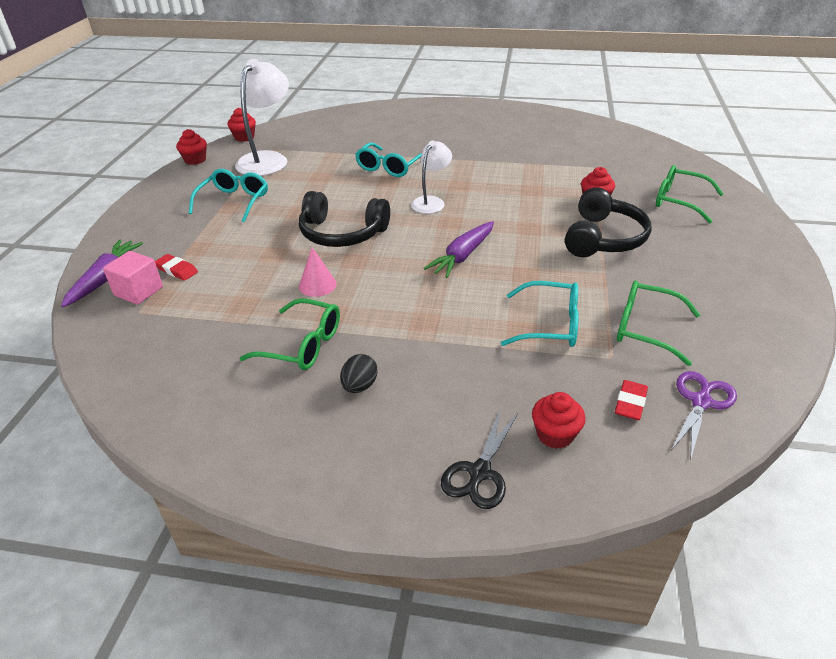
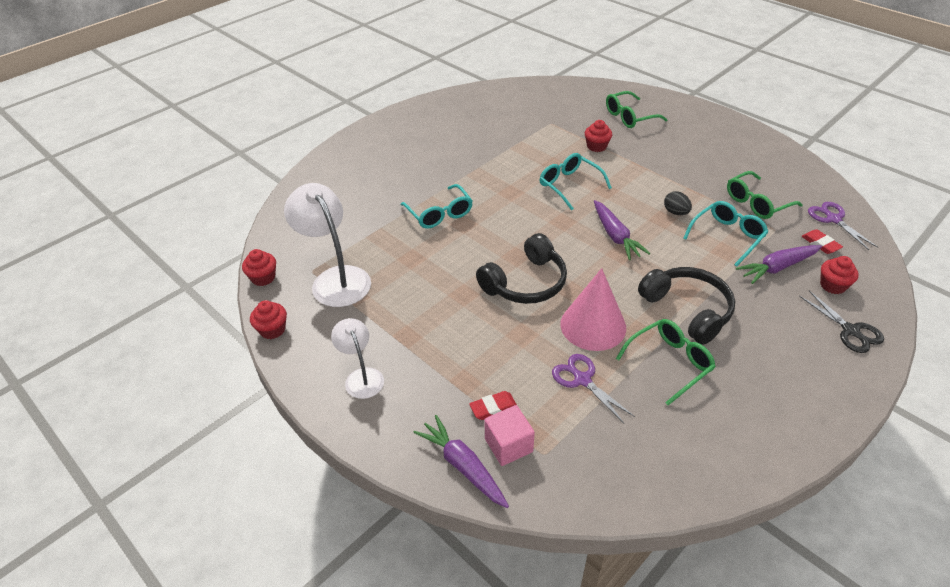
camera: 55 degrees left, 5 degrees up
turquoise glasses [189,169,268,222] -> turquoise glasses moved to [539,153,612,210]
pink cone [299,247,337,297] -> pink cone [560,268,626,351], size x1.89
black egg [340,354,378,393] -> black egg moved to [664,191,692,215]
white lamp [411,141,452,214] -> white lamp moved to [331,318,384,399]
black headphones [565,187,652,257] -> black headphones moved to [638,267,735,345]
none -> purple scissors [552,354,635,423]
none -> purple carrot [736,245,822,284]

